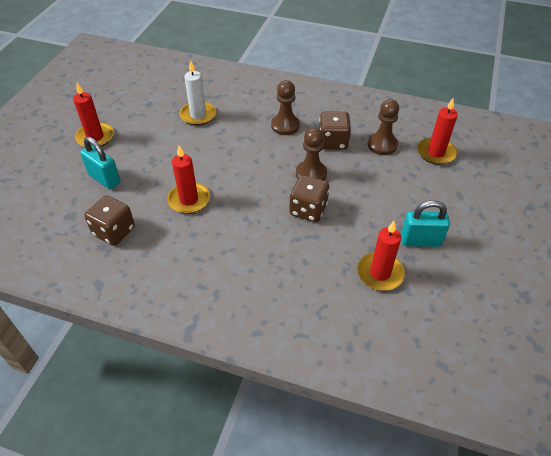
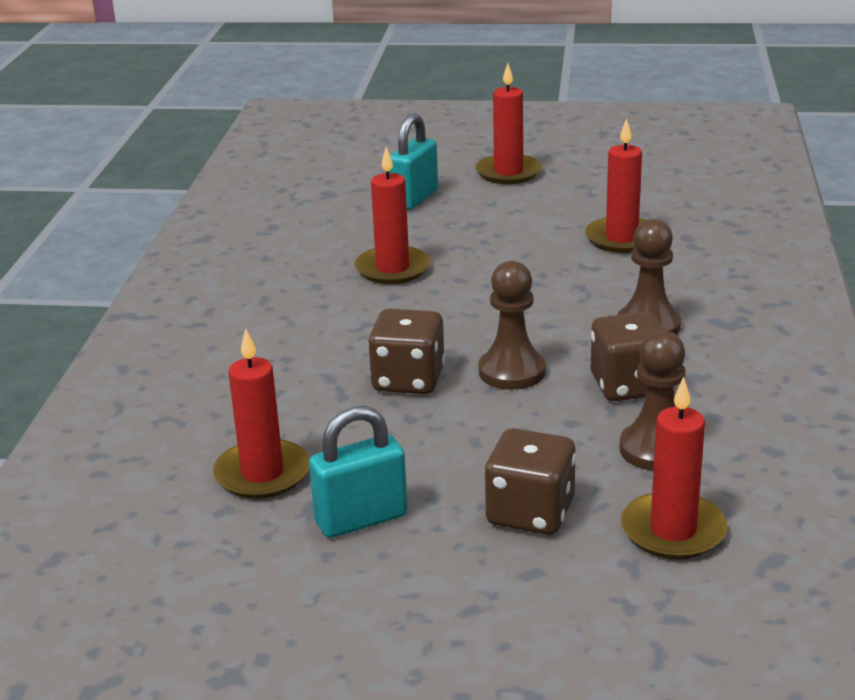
camera: 80 degrees right, 20 degrees down
brown dice [84,195,135,246] -> brown dice moved to [485,428,576,535]
white candle [180,61,216,126] -> red candle [585,118,646,253]
turquoise padlock [401,200,450,247] -> turquoise padlock turned 75 degrees clockwise [309,406,408,538]

